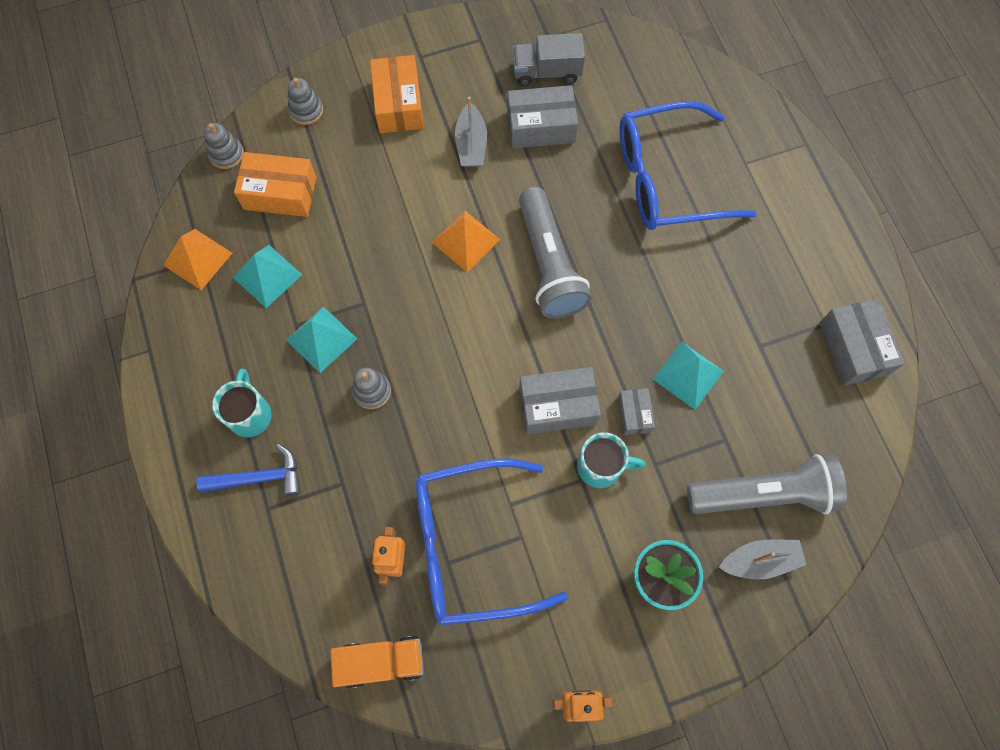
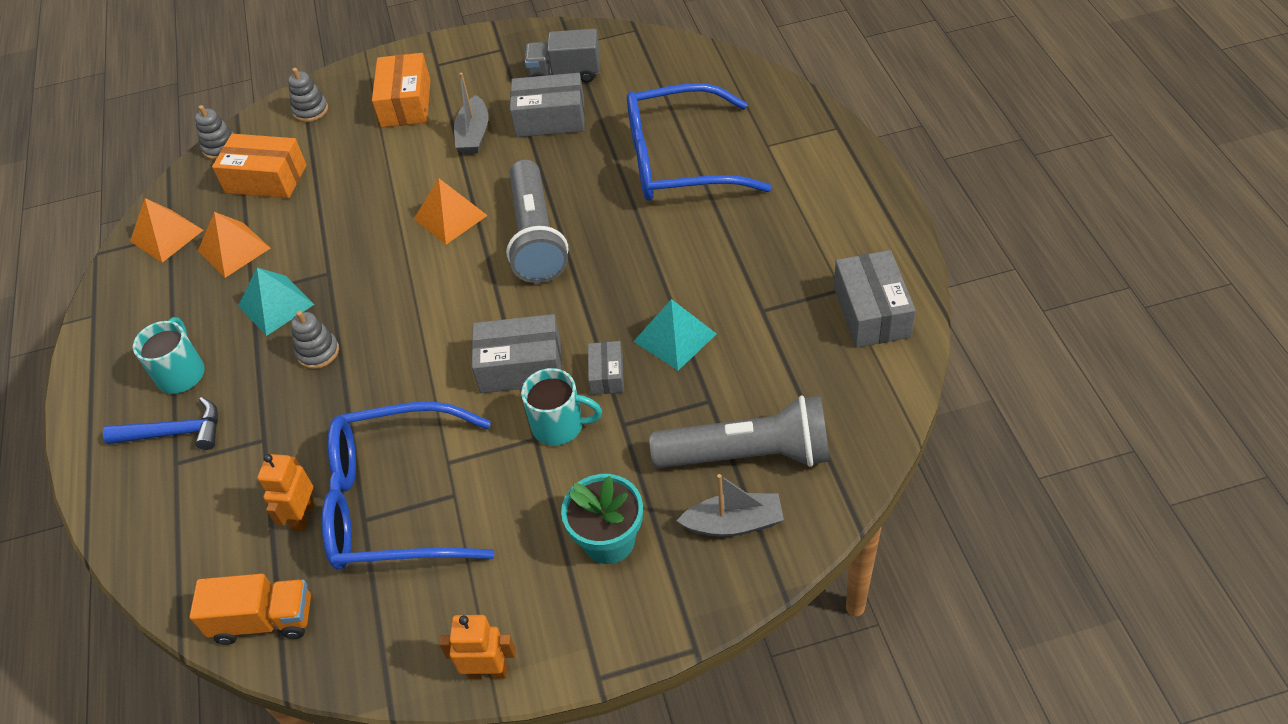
camera: 10 degrees right, 20 degrees down
turquoise pyramid [233,245,302,308] -> orange pyramid [198,212,270,278]

